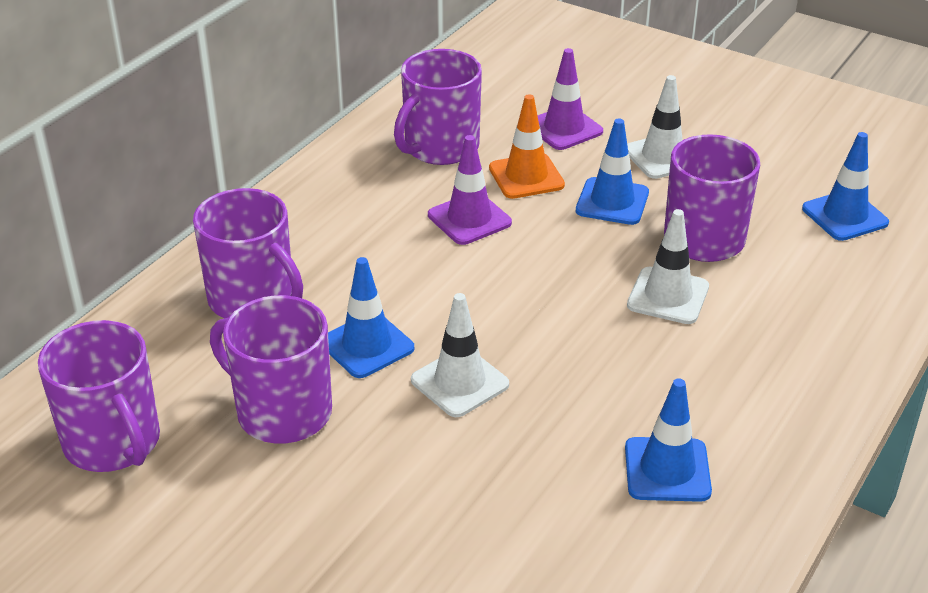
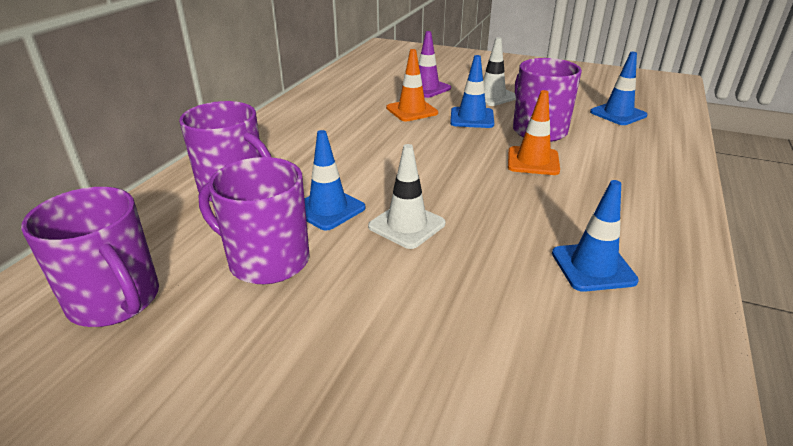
camera: 10 degrees left, 5 degrees down
purple mug [394,49,482,165] -> none
purple traffic cone [428,135,512,245] -> none
white traffic cone [627,209,709,324] -> orange traffic cone [508,90,560,175]

